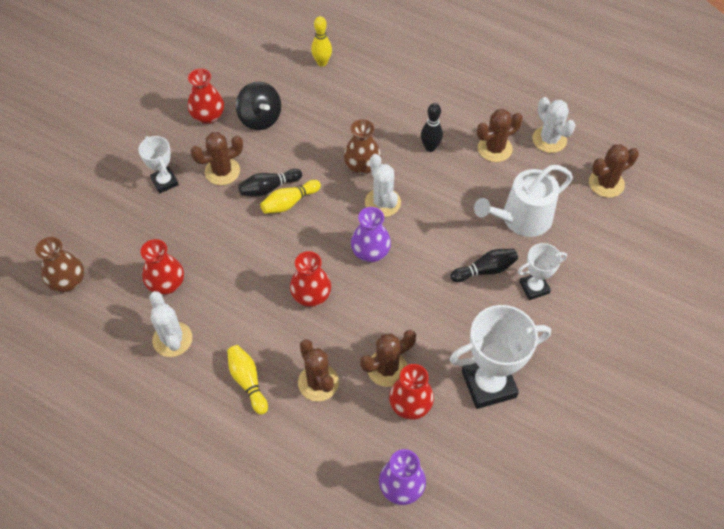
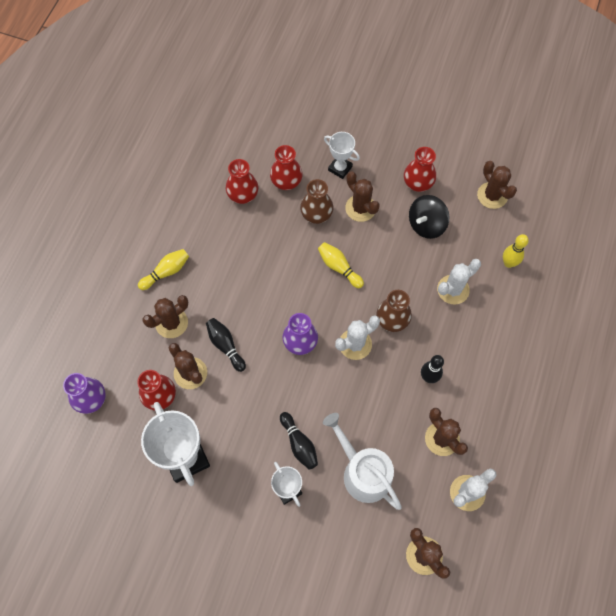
camera: 80 degrees right, 10 degrees up
brown vase [35,237,84,292] -> brown vase moved to [300,179,333,224]
white trophy [138,136,179,193] -> white trophy turned 75 degrees clockwise [324,132,360,179]
white cactus [149,291,192,357] -> white cactus moved to [437,259,481,304]
black bowling pin [238,169,302,196] -> black bowling pin moved to [206,318,246,372]
red vase [290,251,331,307] -> red vase moved to [270,145,303,190]
none -> brown cactus [477,161,517,209]

